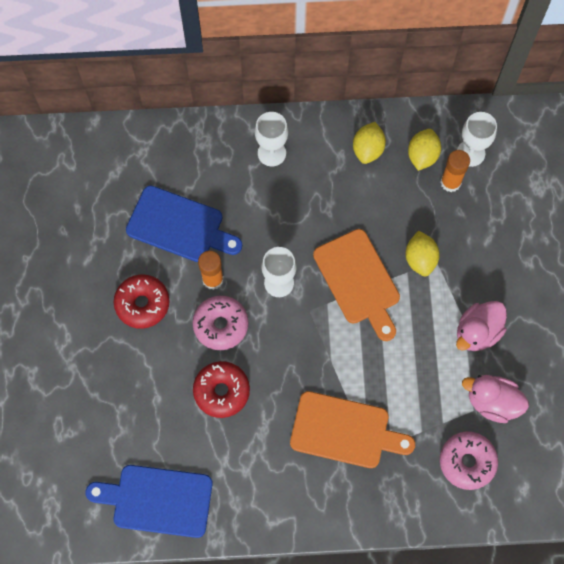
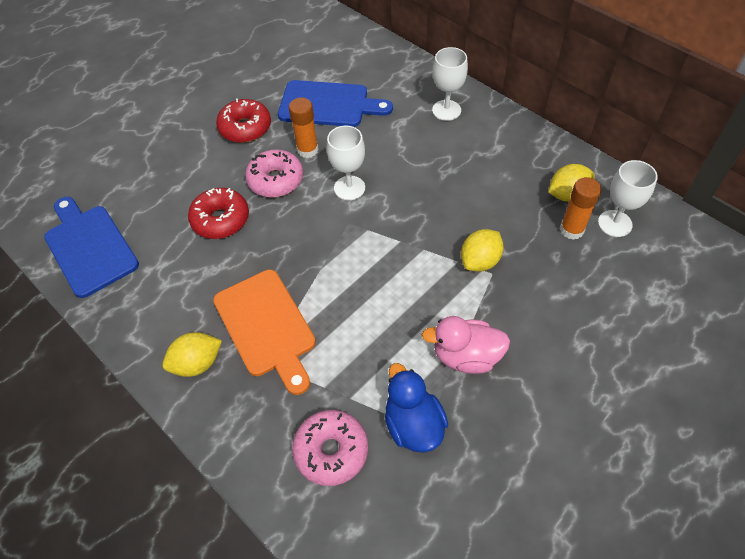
camera: 50 degrees right, 15 degrees down
blue cutting board [126,185,242,262] -> blue cutting board turned 60 degrees counterclockwise [278,80,393,127]
orange cutting board [313,229,400,341] -> none
yellow lemon [353,122,386,164] -> yellow lemon moved to [162,332,222,377]
pink duck [462,375,529,423] -> blue duck [385,363,448,453]

